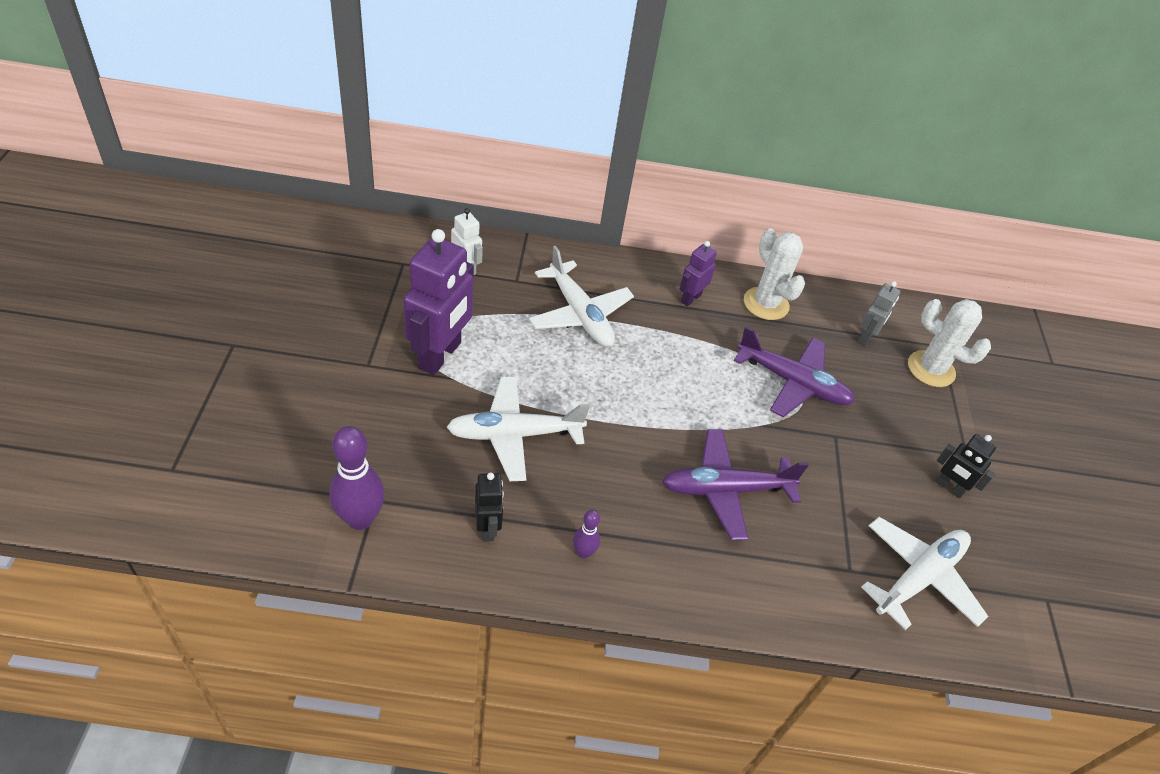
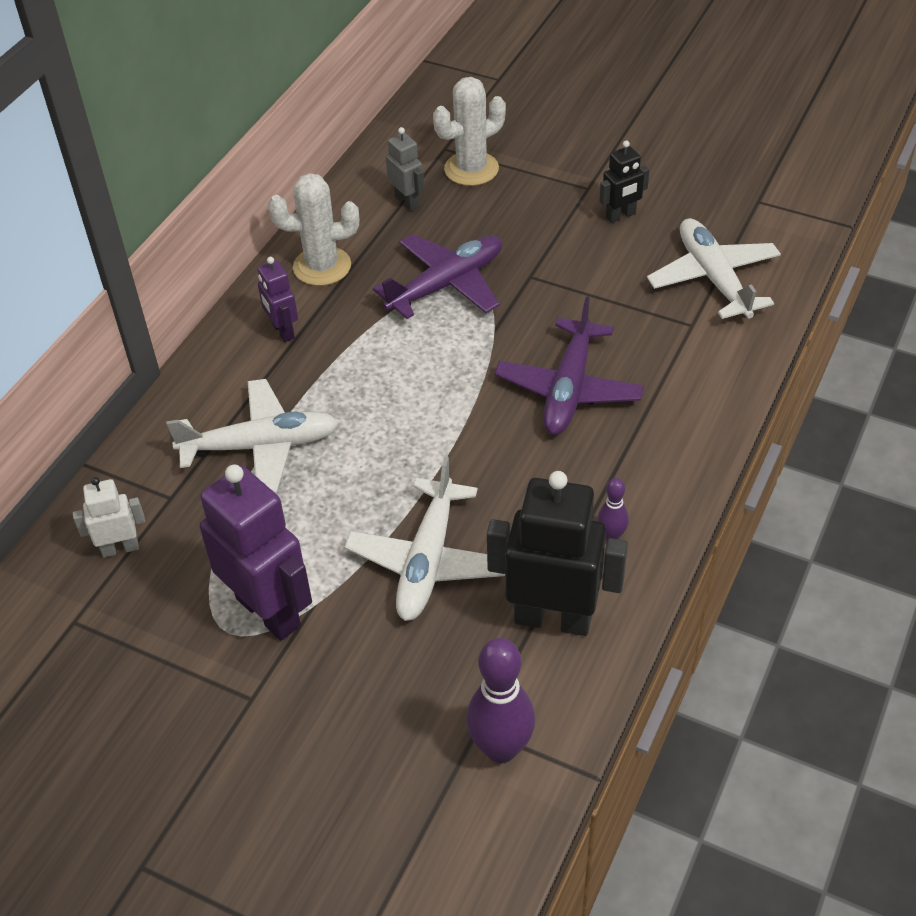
camera: 60 degrees left, 0 degrees up
black robot [475,473,504,542] -> black robot [487,471,628,636], size x1.95

